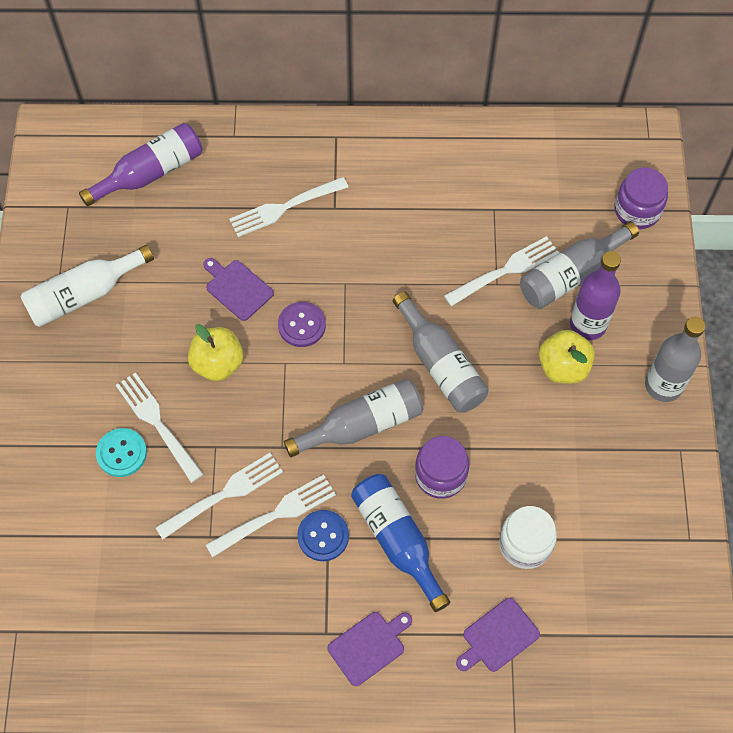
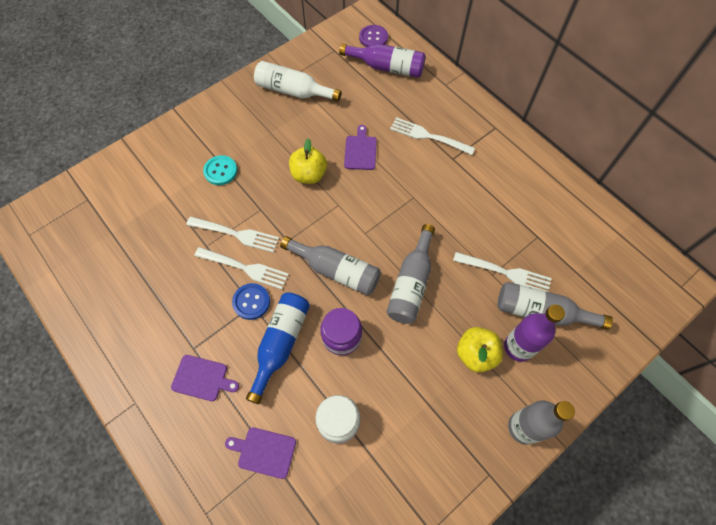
camera: 50 degrees right, 0 degrees up
white fork [116,372,203,483] -> none
purple button [278,302,326,347] -> purple button moved to [359,25,388,47]
purple jar [614,168,668,229] -> none

